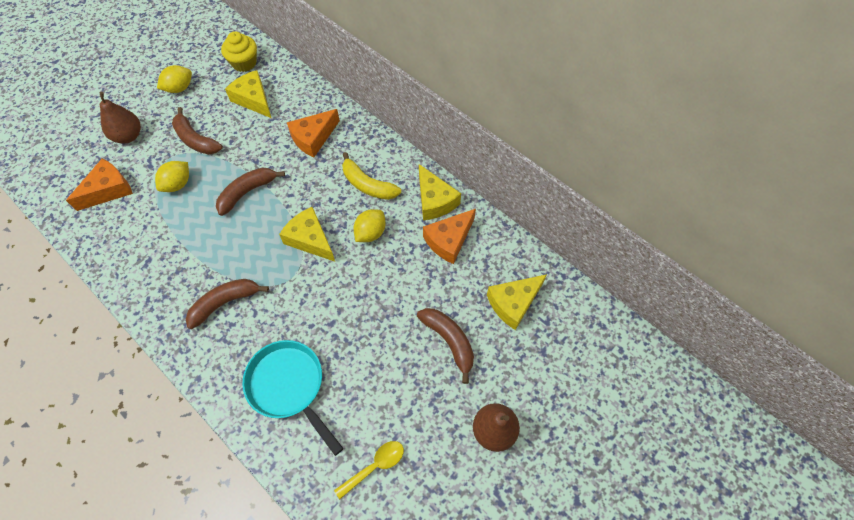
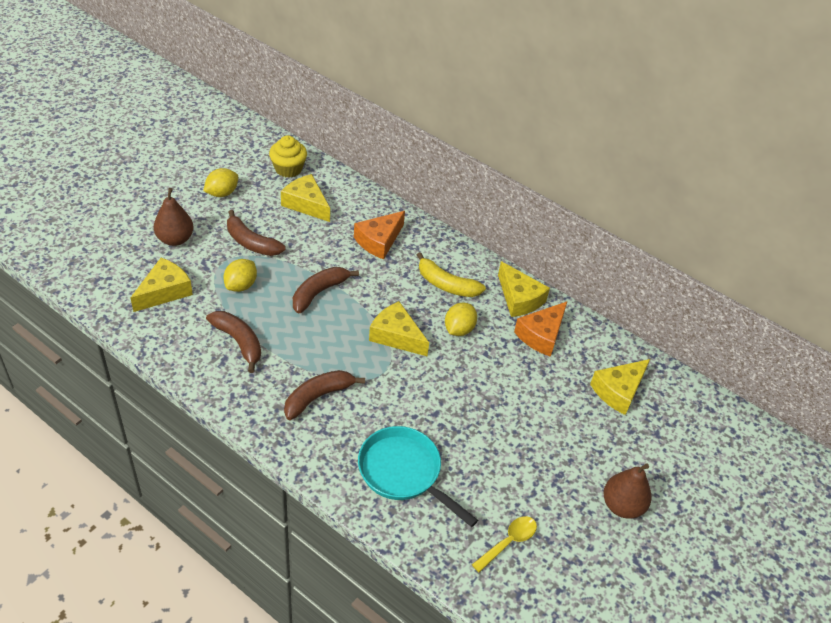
camera: 10 degrees left, 15 degrees down
orange cheese [66,159,133,211] -> yellow cheese [130,258,193,312]
brown banana [417,308,474,384] -> brown banana moved to [206,311,261,373]

